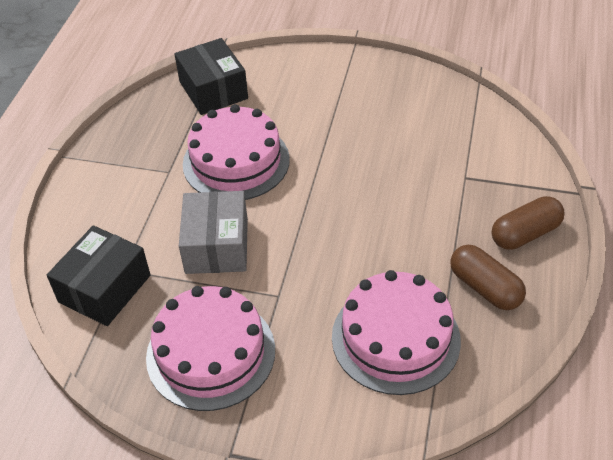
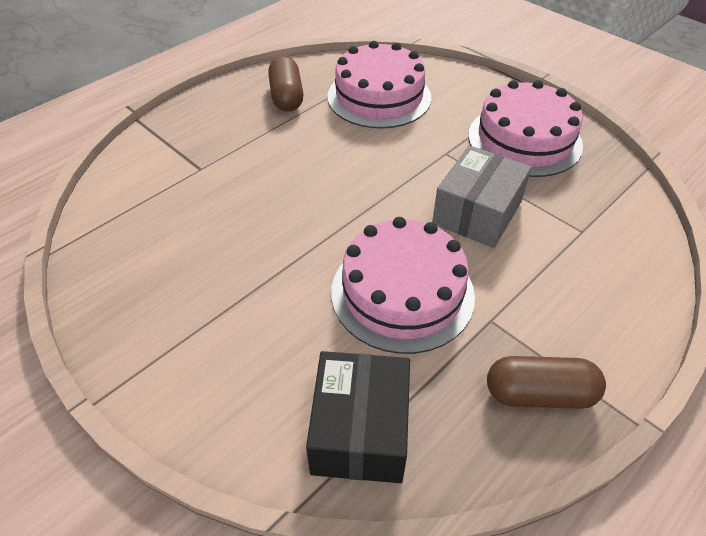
camera: 150 degrees left, 0 degrees up
black box [47,225,150,326] -> none
brown capsule [492,196,565,250] -> brown capsule moved to [487,356,606,409]

